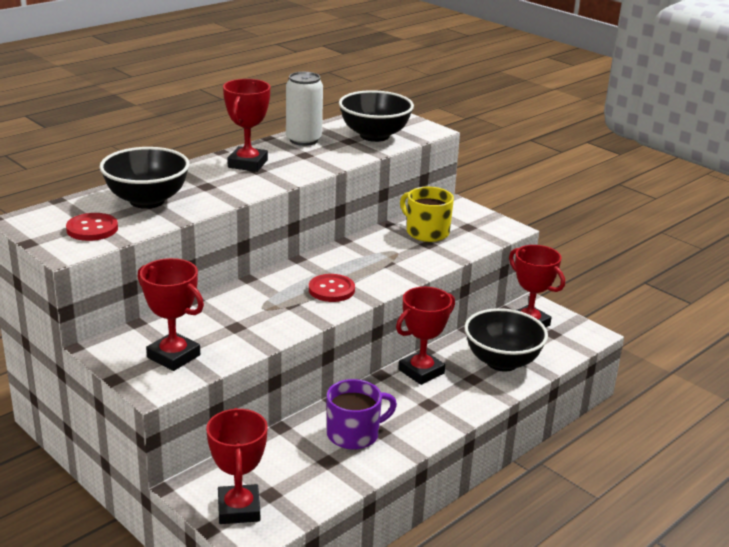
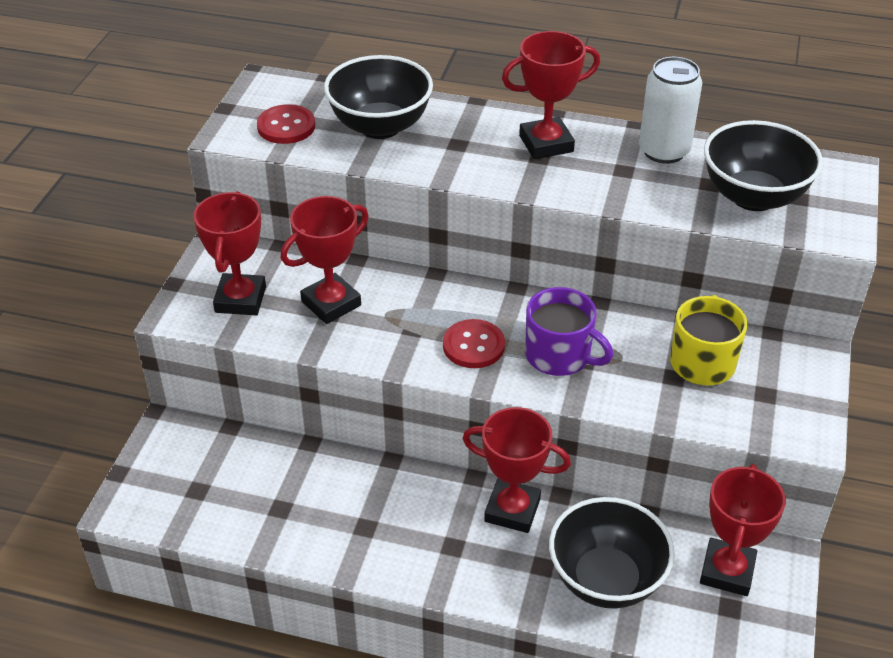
camera: 60 degrees right, 15 degrees up
red trophy [206,408,268,524] -> red trophy moved to [281,196,369,324]
purple mug [327,379,397,450] -> purple mug moved to [525,287,613,376]

